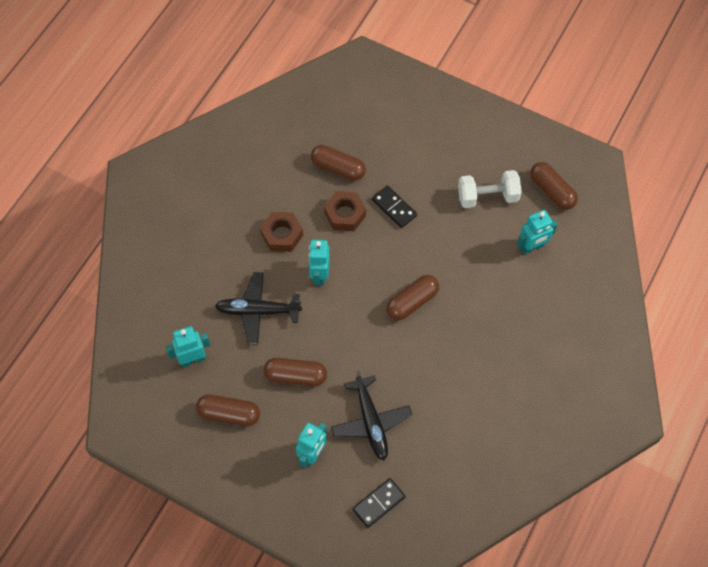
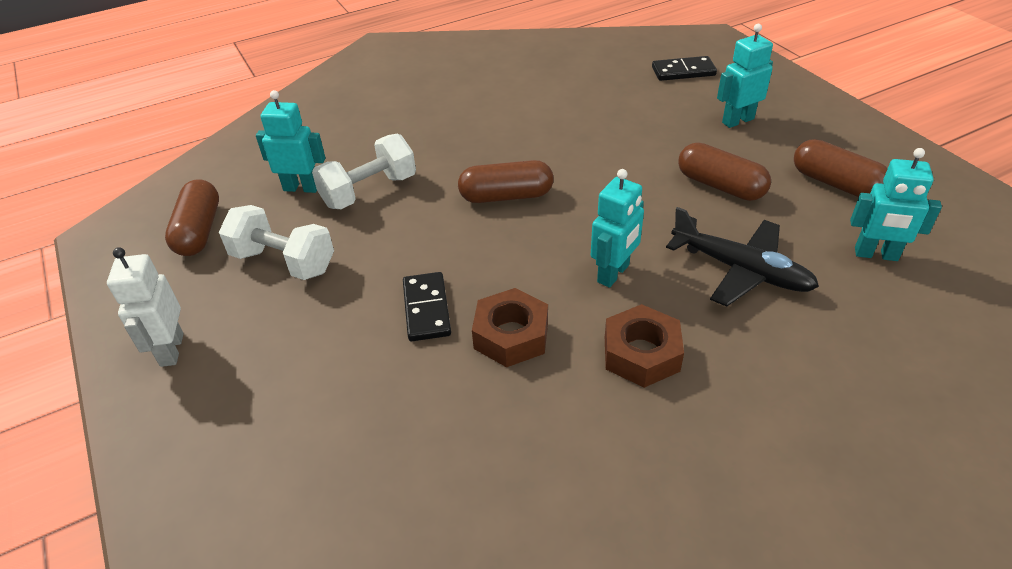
camera: 145 degrees left, 20 degrees down
brown capsule [311,145,366,181] -> none
black plane [331,370,412,460] -> none
none -> white robot [107,247,184,367]
none -> white dumbbell [312,134,416,209]

